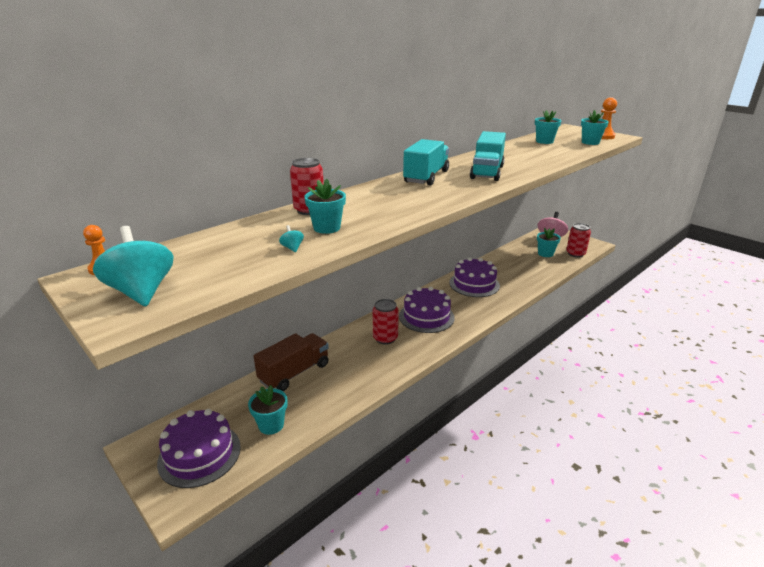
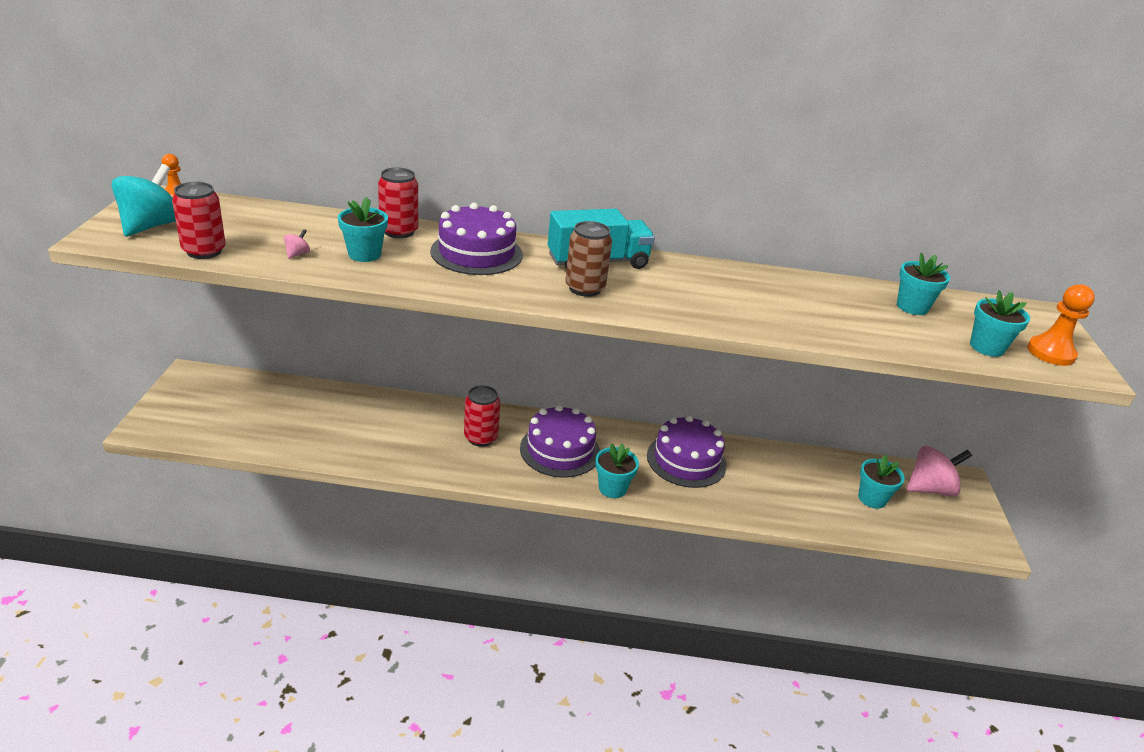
camera: 45 degrees right, 5 degrees up
purple cake [157,409,241,488] -> purple cake moved to [430,203,523,275]
turquoise flower pot [248,385,287,435] -> turquoise flower pot moved to [595,443,639,498]
brown truck [254,333,329,391] -> none
turquoise spinning top [279,225,304,252] -> pink spinning top [284,229,310,259]
turquoise truck [470,131,506,181] -> none
red can [566,223,591,258] -> red can moved to [172,182,226,259]
none -> brown can [565,221,612,297]

